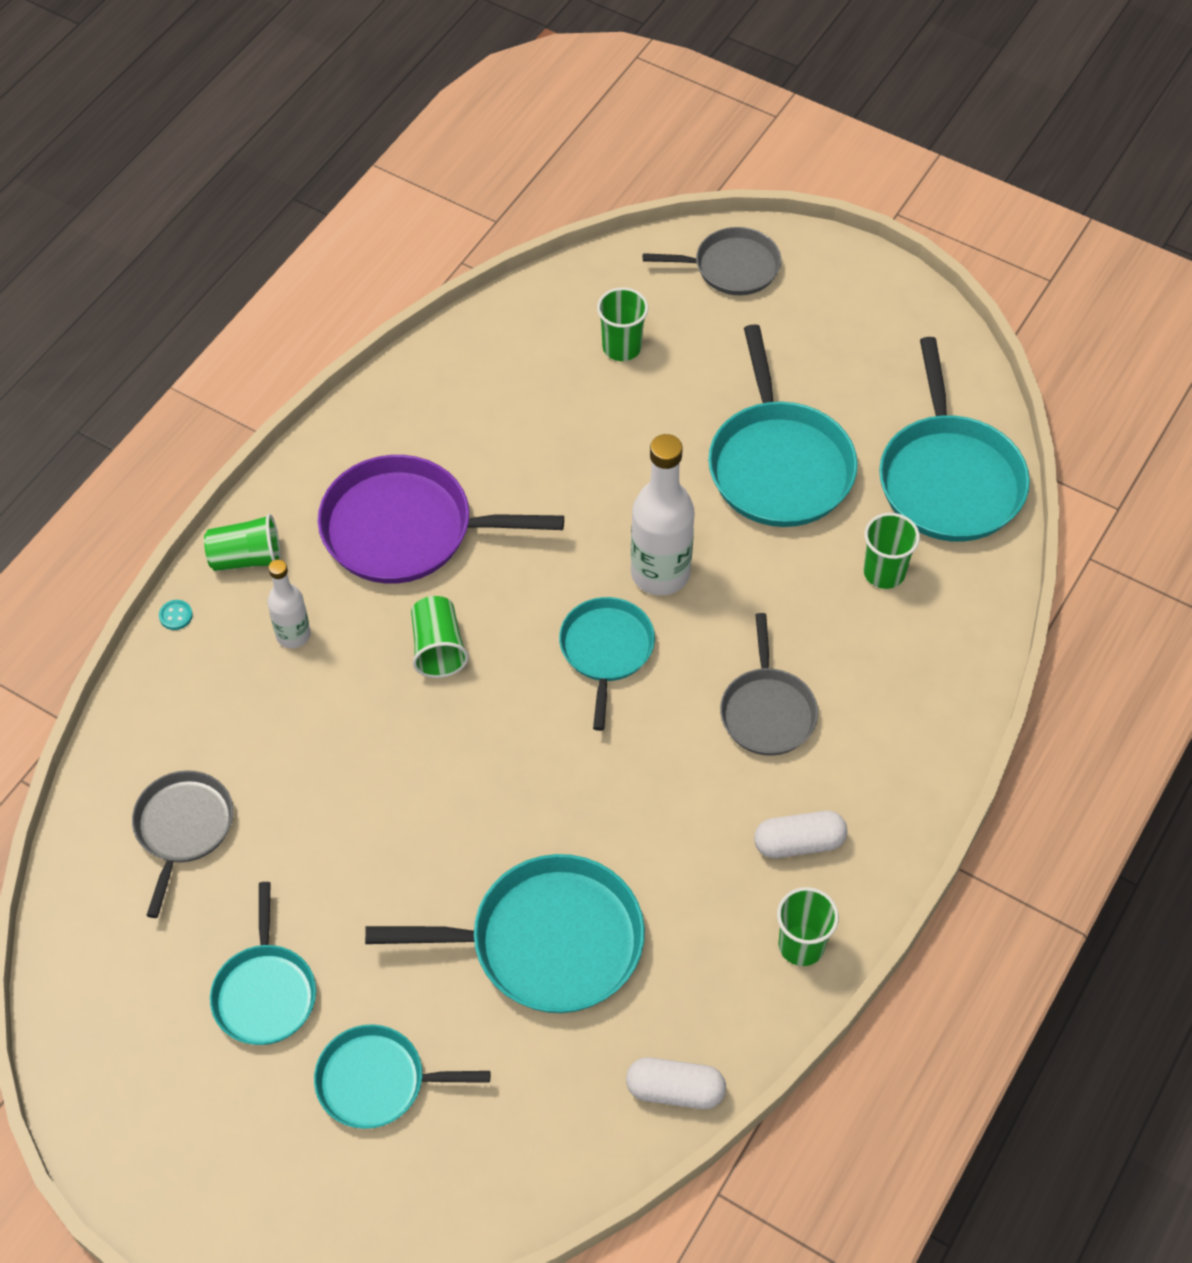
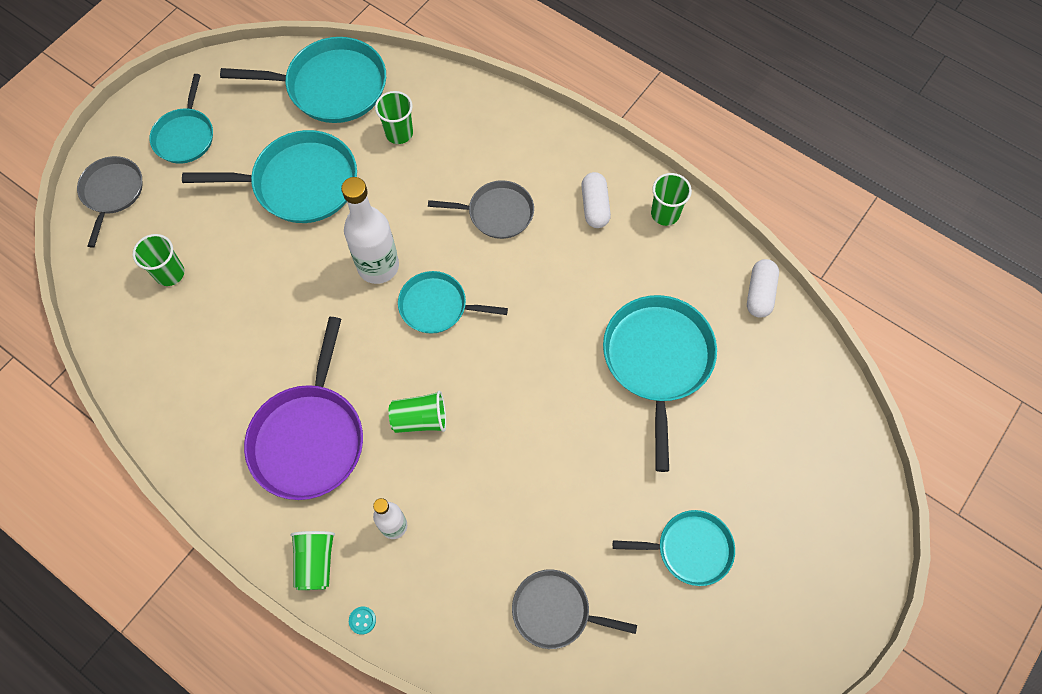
camera: 85 degrees left, 10 degrees up
turquoise pan [314,1024,490,1129] -> turquoise pan moved to [150,74,213,164]

